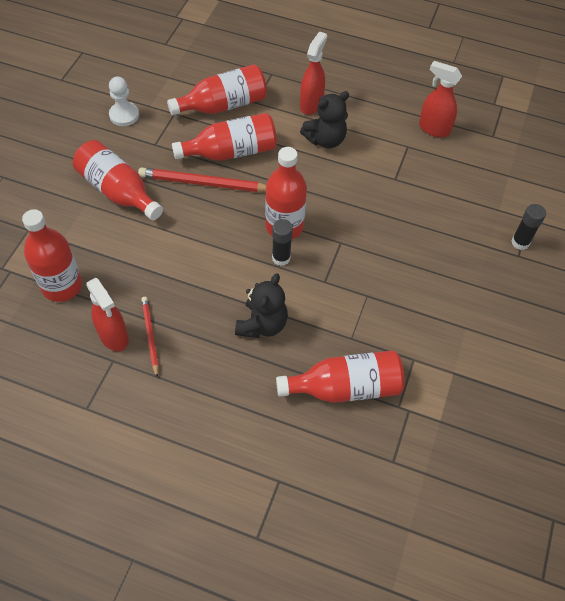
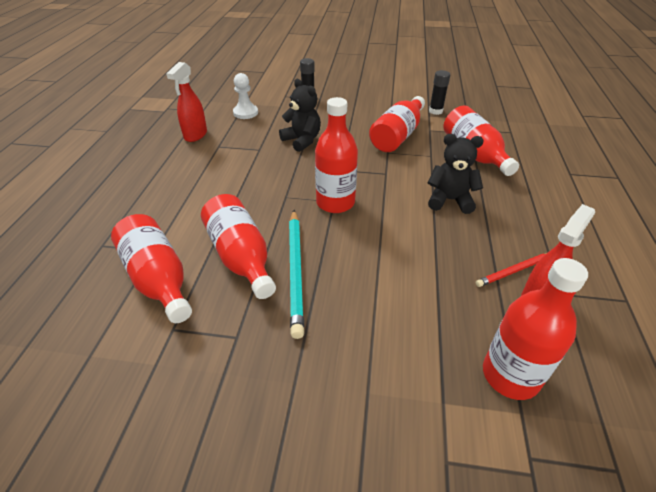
camera: 100 degrees left, 15 degrees down
red bottle [73,140,163,220] -> red bottle moved to [369,96,425,152]
white pawn [109,77,139,126] -> white pawn moved to [233,73,258,119]
red pencil [138,167,266,192] -> turquoise pencil [289,210,304,339]
black glue stick [272,219,293,266] -> black glue stick moved to [429,70,450,115]
red spray bottle [300,31,327,115] -> none
black teddy bear [300,91,349,148] -> black teddy bear moved to [279,79,321,152]

